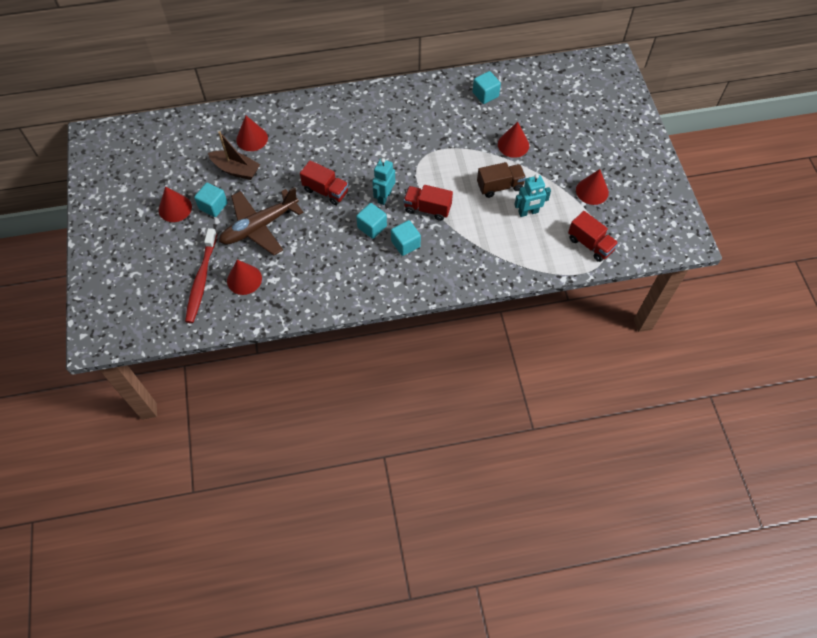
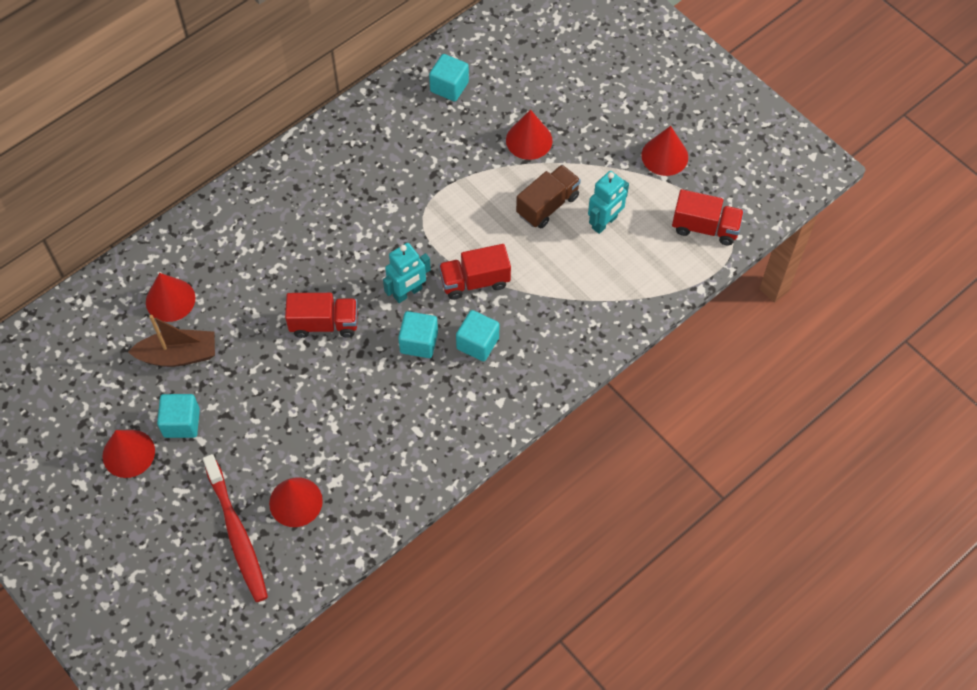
camera: 30 degrees left, 0 degrees up
brown plane [219,187,303,255] -> none
turquoise robot [372,158,395,205] -> turquoise robot turned 120 degrees counterclockwise [383,243,431,303]

